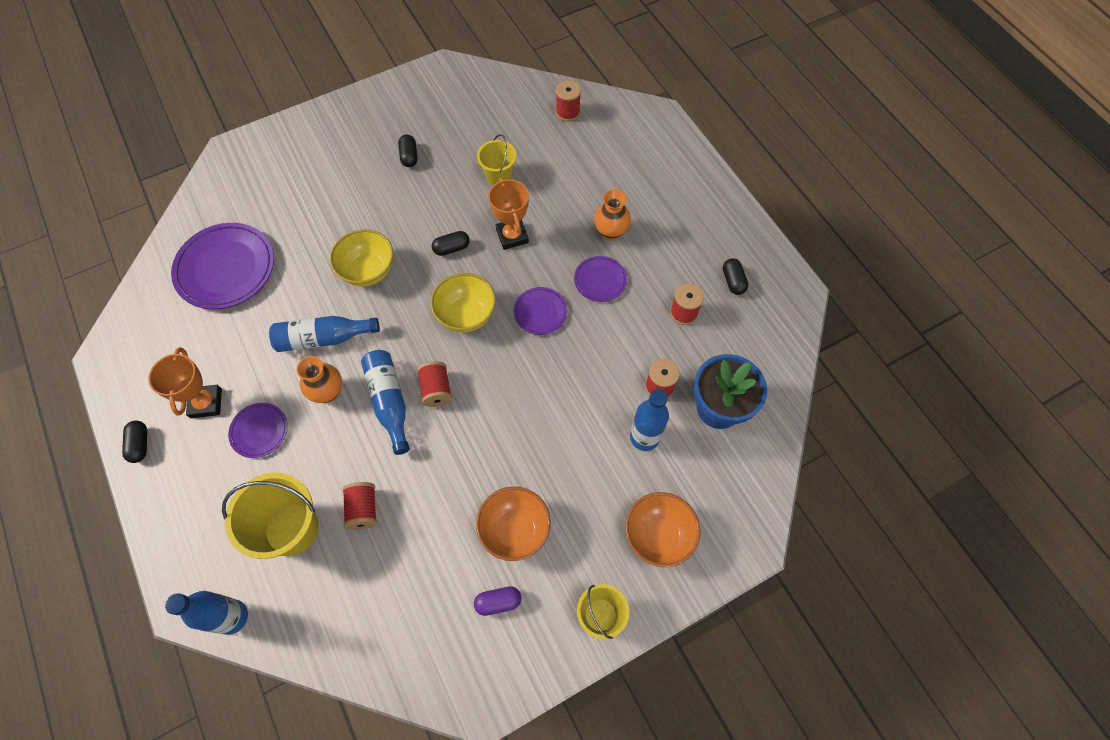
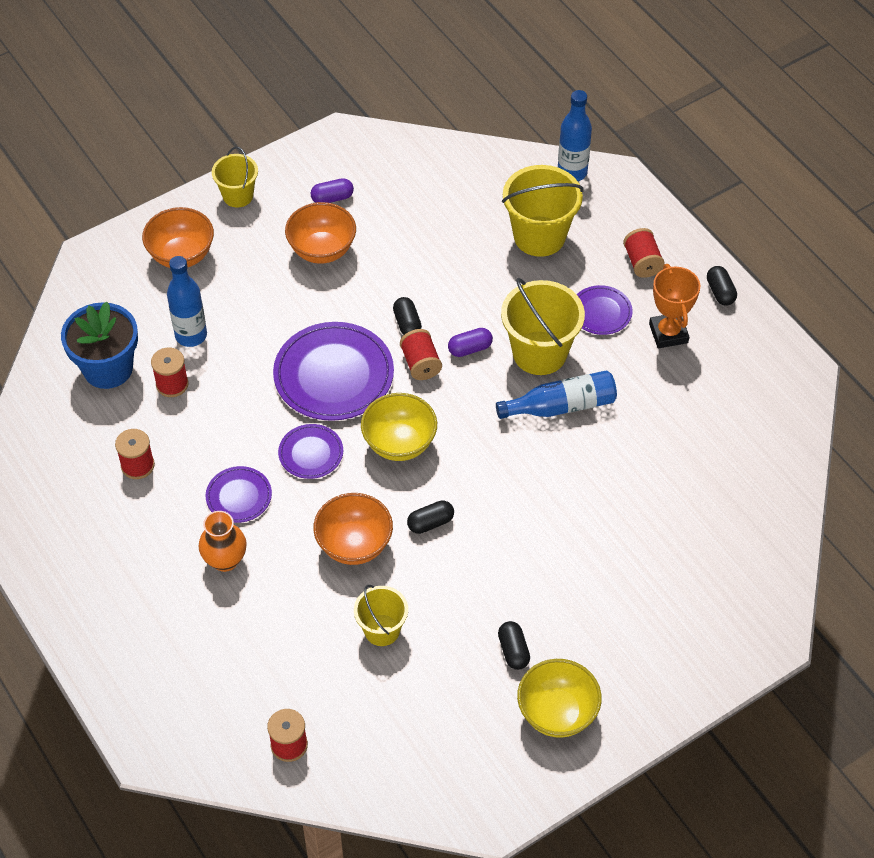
camera: 175 degrees right, 10 degrees down
purple plate [171,223,274,309] -> purple plate moved to [273,322,394,421]
orange vase [296,356,342,403] -> yellow bucket [501,278,585,375]
yellow bowl [330,229,394,287] -> yellow bowl moved to [517,659,602,738]
red spool [342,482,377,530] -> red spool moved to [623,228,665,278]
blue bottle [361,350,410,455] -> purple capsule [448,328,493,357]
orange trophy [488,178,529,250] -> orange bowl [313,493,393,565]
black capsule [723,258,748,295] -> black capsule moved to [393,297,422,335]

